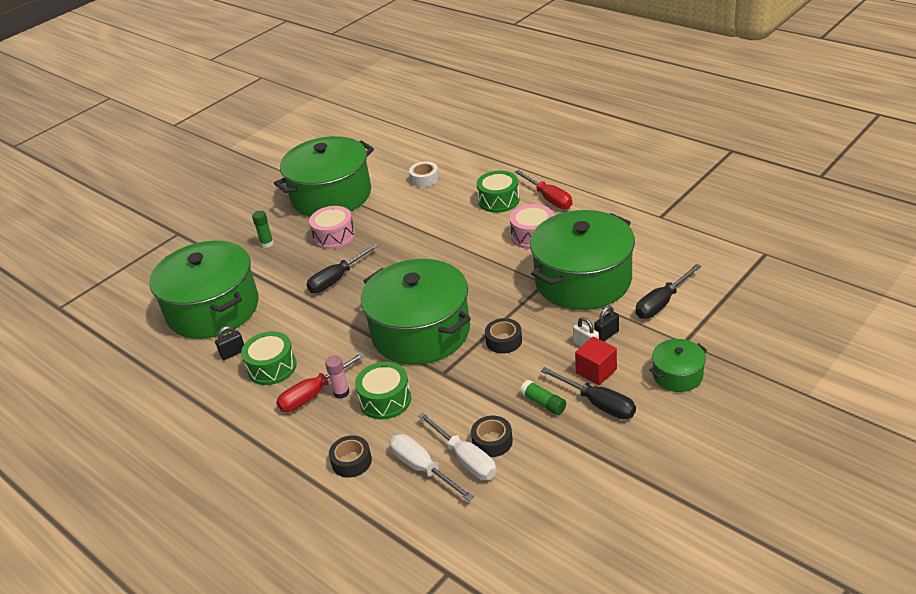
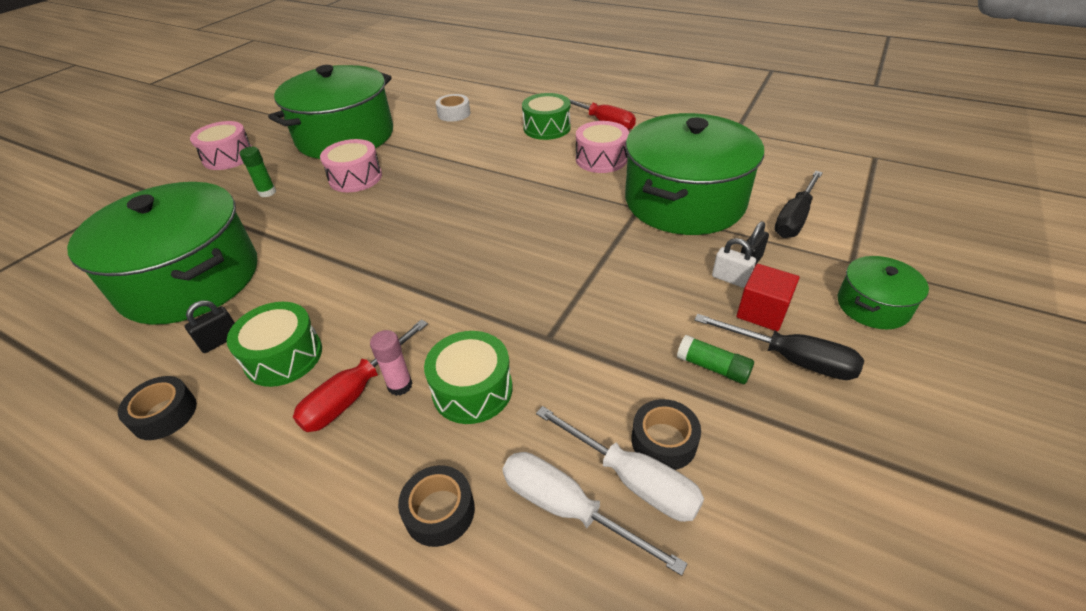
camera: 15 degrees left, 5 degrees up
black screwdriver [306,243,379,293] -> none
green pot [361,259,471,365] -> none
black tape [485,318,522,354] -> black tape moved to [118,376,197,440]
none -> pink drum [190,121,252,170]

